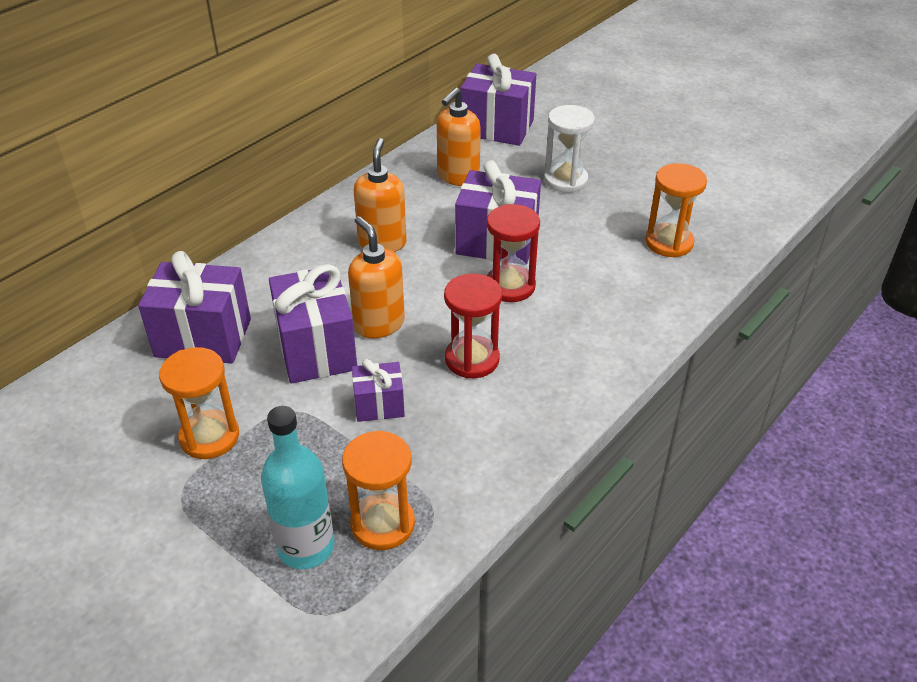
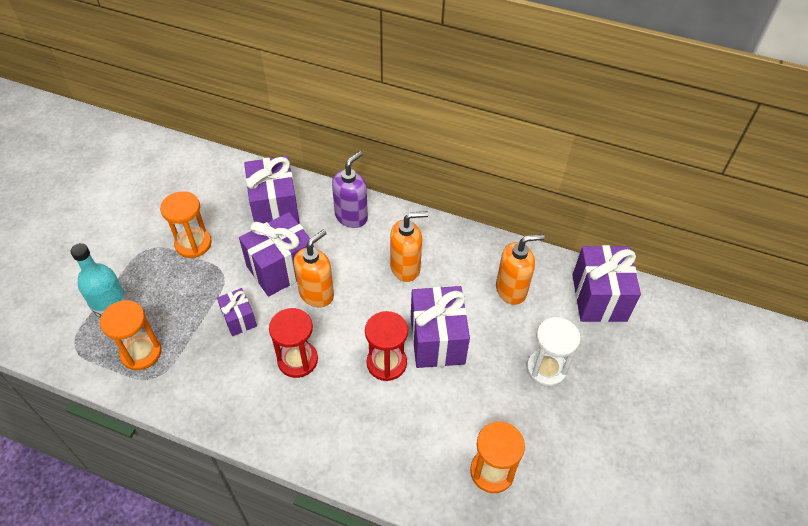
camera: 70 degrees right, 10 degrees up
orange soap dispenser [437,88,481,186] -> orange soap dispenser turned 150 degrees clockwise [496,234,545,305]
none -> purple soap dispenser [332,151,368,228]

